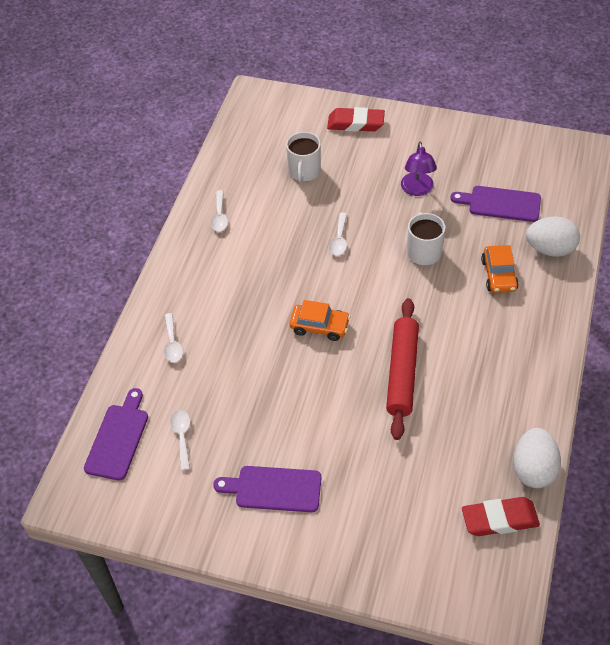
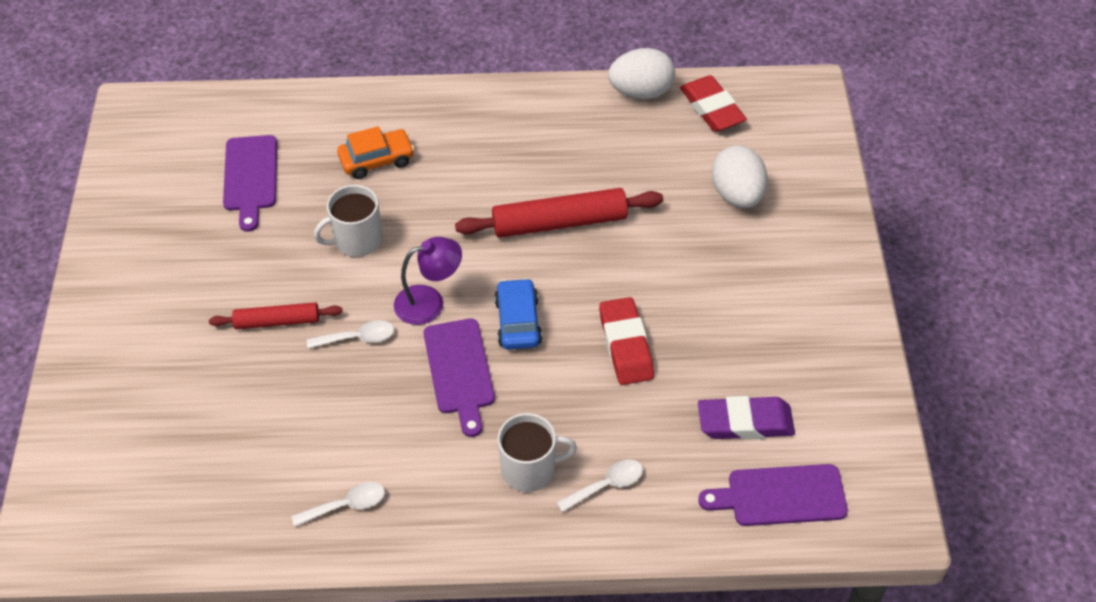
camera: 110 degrees left, 0 degrees up
white spoon [170,410,191,471] -> purple eraser [698,396,795,440]
purple cutting board [213,466,321,512] -> purple cutting board moved to [423,319,495,437]
white mug [286,132,321,182] -> white mug moved to [498,413,577,492]
orange car [290,300,350,341] -> blue car [494,278,542,350]
red eraser [327,107,385,132] -> red eraser moved to [599,297,654,385]
purple lamp [401,142,437,196] -> purple lamp moved to [394,237,462,325]
white egg [526,216,580,257] -> white egg moved to [712,145,768,208]
none -> red rolling pin [209,302,343,329]

